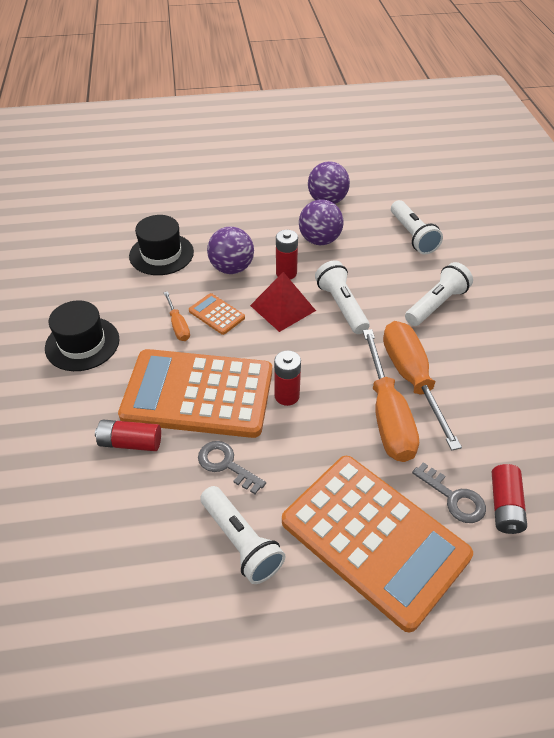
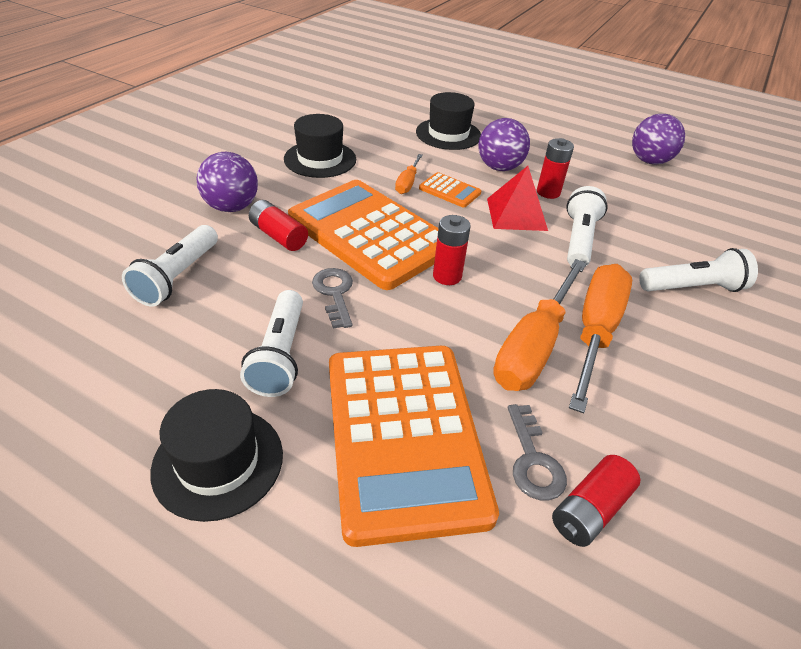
camera: 35 degrees right, 5 degrees down
orange calculator [189,293,245,335] -> orange calculator turned 135 degrees clockwise [419,172,481,207]
purple ball [299,199,344,245] -> purple ball moved to [196,152,258,212]
white flashlight [391,200,443,255] -> white flashlight moved to [122,225,218,306]
none -> black hat [150,389,283,522]

